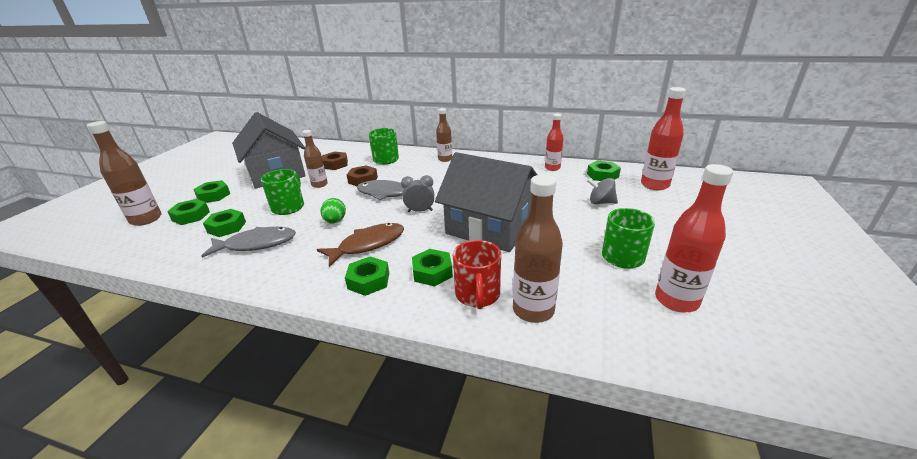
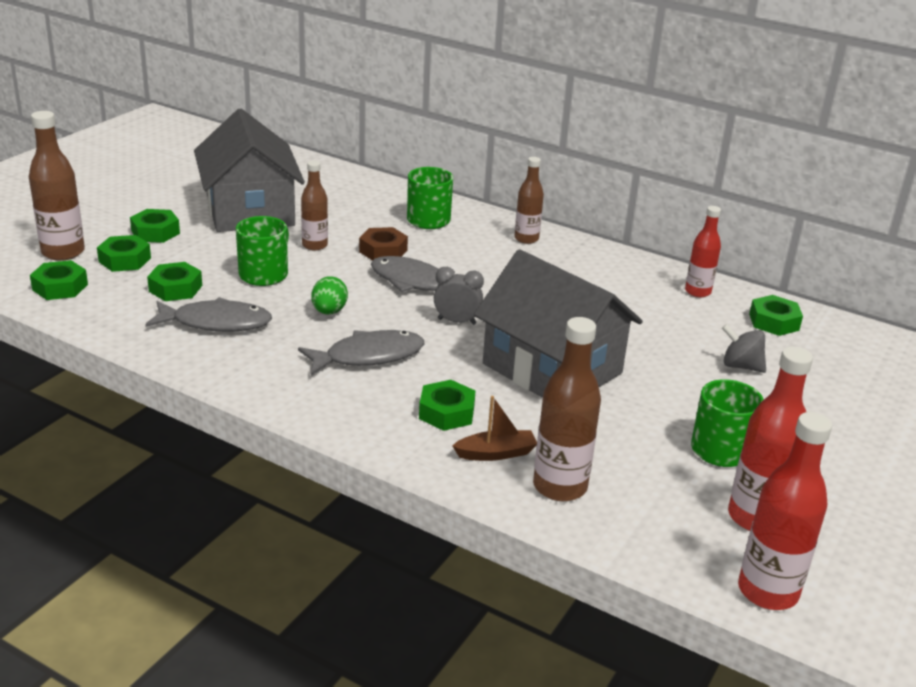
camera: 10 degrees right, 0 degrees up
brown fish [317,223,404,267] -> grey fish [298,330,425,375]
brown nut [322,152,348,170] -> none
green nut [345,256,389,296] -> green nut moved to [30,260,88,300]
red mug [453,240,501,309] -> brown boat [452,396,537,461]
red bottle [641,87,686,190] -> red bottle moved to [738,412,832,610]

